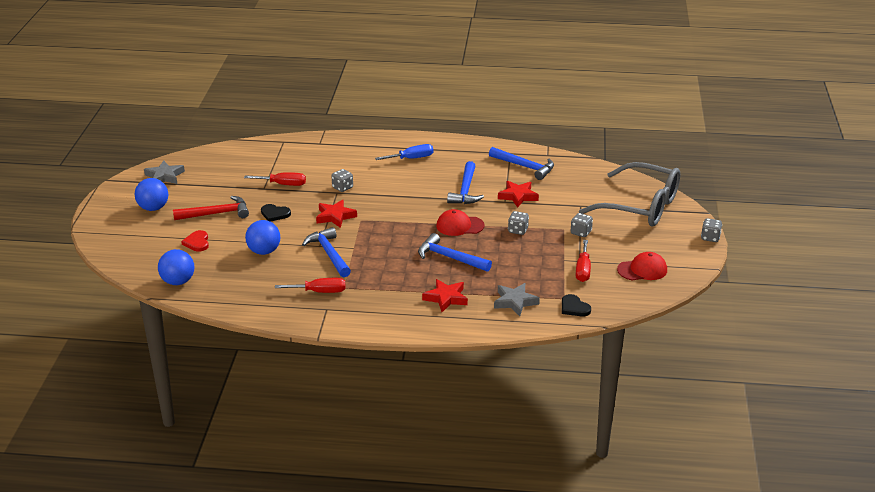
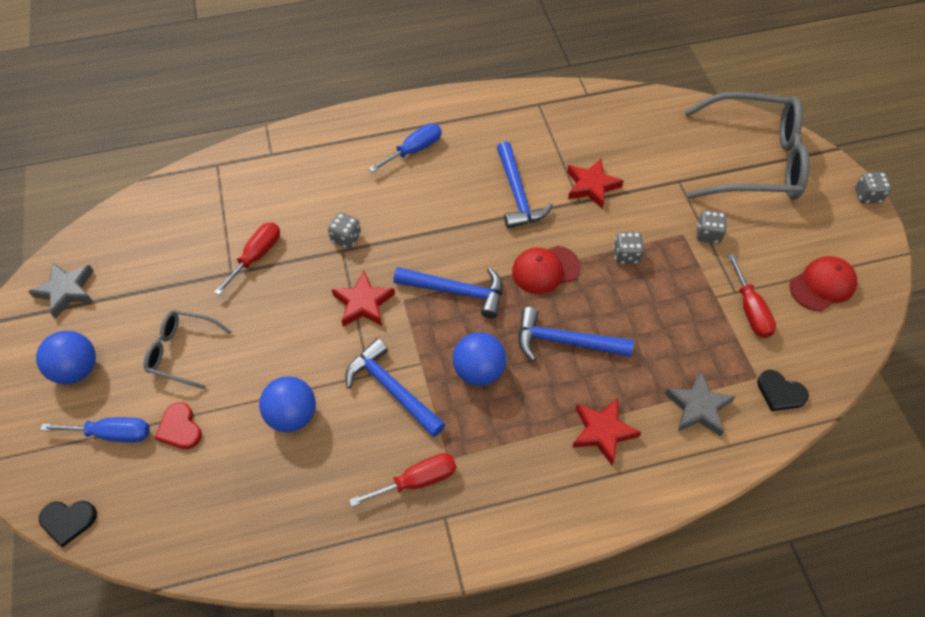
camera: 20 degrees left, 25 degrees up
blue ball [158,249,195,285] -> blue ball moved to [453,332,506,386]
red hammer [173,196,249,220] -> grey glasses [144,310,231,389]
red screwdriver [244,172,306,186] -> red screwdriver turned 45 degrees counterclockwise [214,222,280,295]
black heart [261,204,291,222] -> black heart moved to [39,501,97,547]
blue hammer [489,147,554,180] -> blue hammer moved to [394,267,503,319]
none -> blue screwdriver [40,417,150,443]

